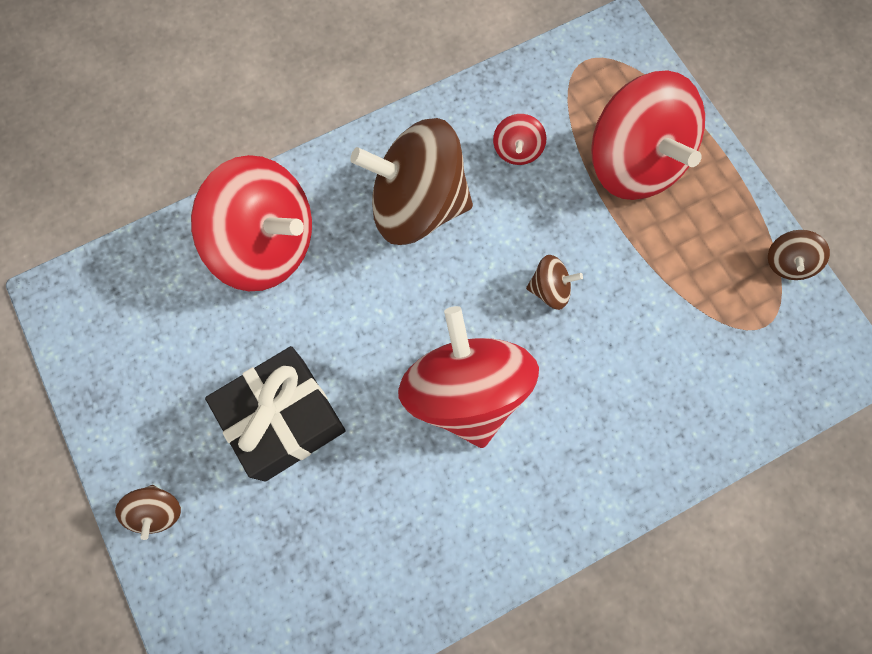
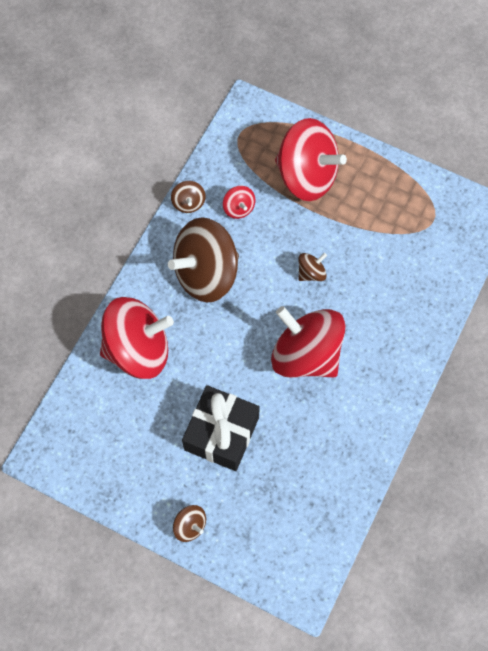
camera: 35 degrees left, 5 degrees down
brown spinning top [768,230,830,280] -> brown spinning top moved to [171,181,206,213]

